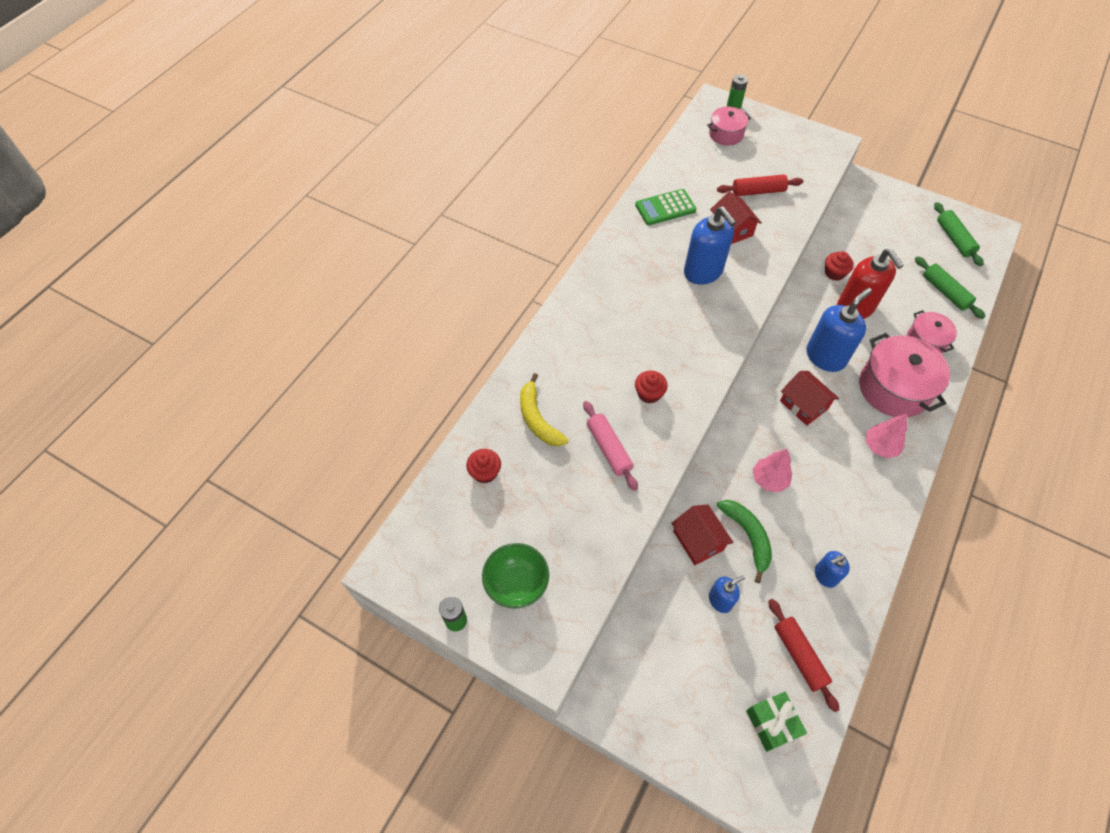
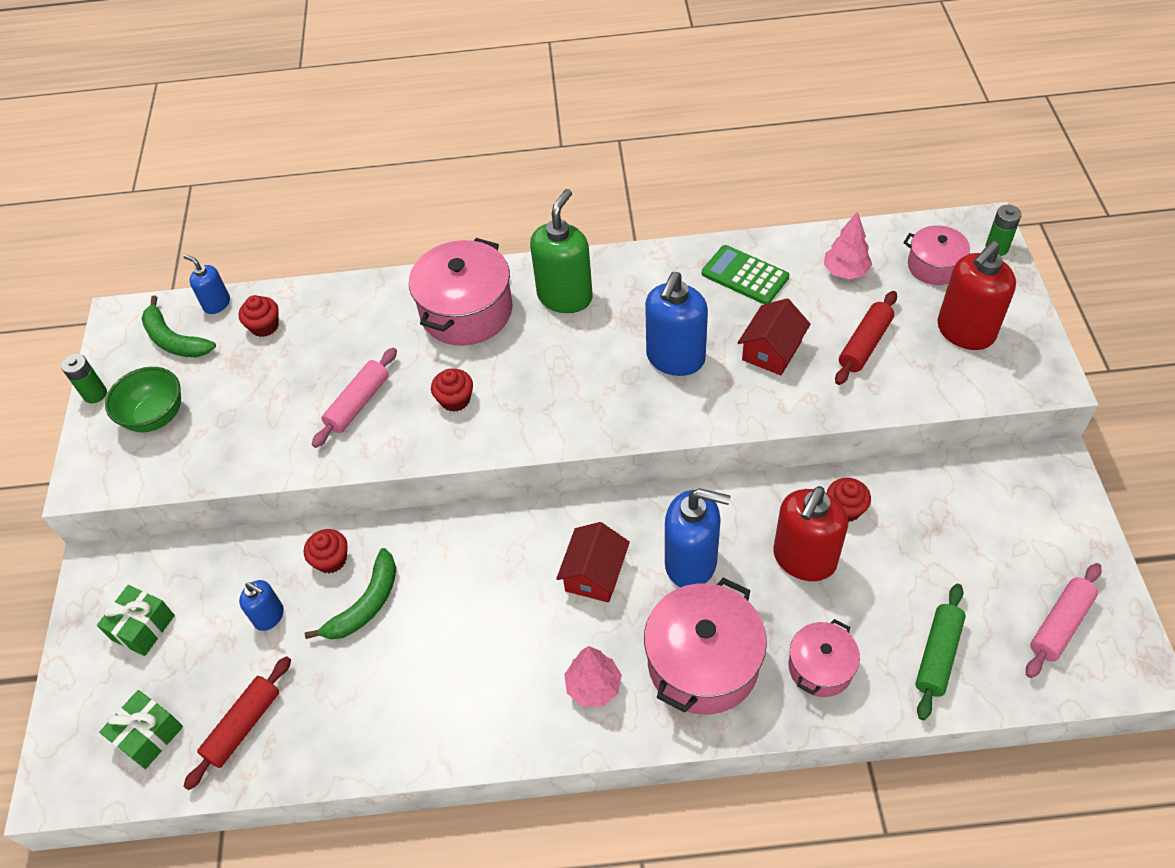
camera: 60 degrees right, 5 degrees down
yellow banana [520,373,568,446] -> none
red house [671,505,734,565] -> red cupcake [304,529,348,573]
red rolling pin [717,174,803,196] -> red rolling pin turned 75 degrees clockwise [835,291,897,385]
pink tree [753,449,792,492] -> pink tree moved to [824,211,872,279]
blue soap dispenser [815,551,850,588] -> blue soap dispenser moved to [183,254,230,314]
green rolling pin [934,202,984,266] -> pink rolling pin [1026,563,1102,678]
none -> green gift [97,585,175,656]
none -> green banana [141,296,216,357]
none -> pink pot [409,238,513,346]
none -> green soap dispenser [530,189,593,313]
none -> red soap dispenser [937,241,1016,350]

